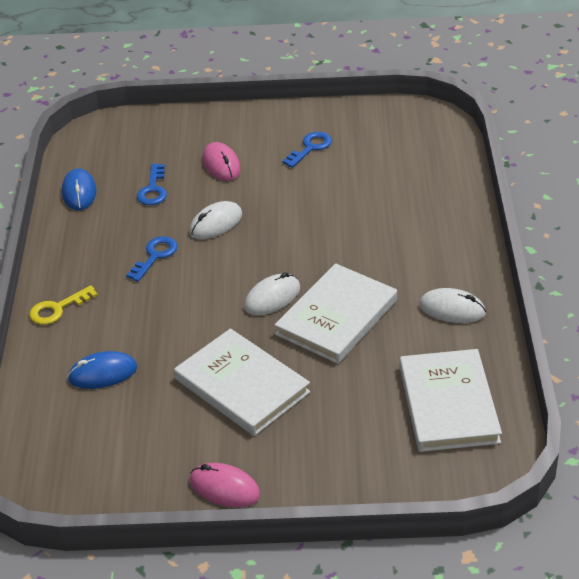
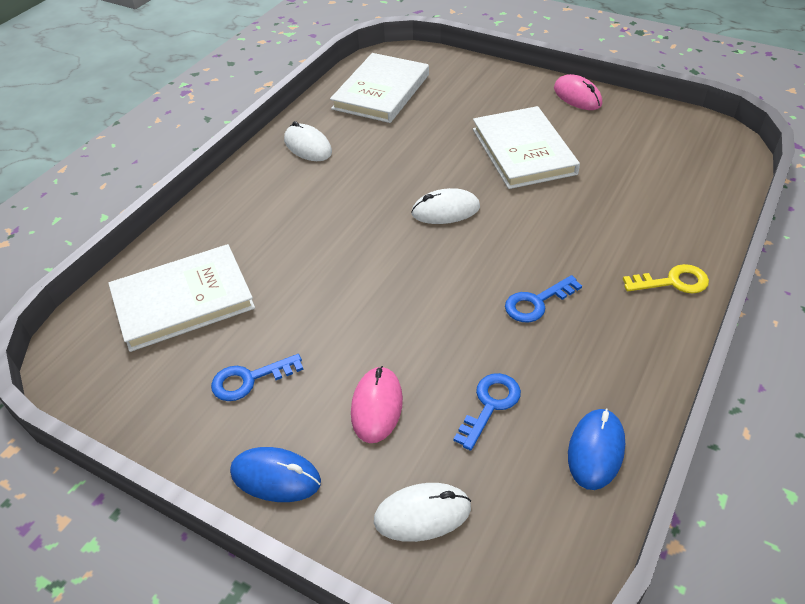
camera: 150 degrees left, 5 degrees up
blue mouse [67,351,137,389] -> blue mouse moved to [230,447,321,502]
white mouse [189,201,242,239] -> white mouse moved to [374,483,471,542]
white book [274,263,397,364] -> white book moved to [108,244,255,352]

